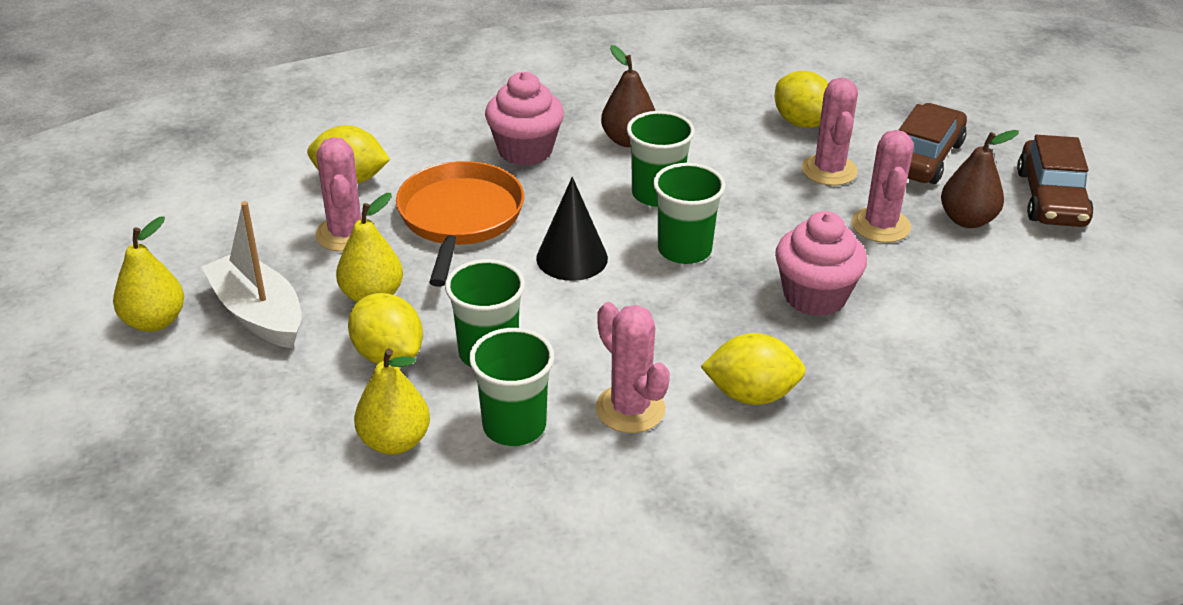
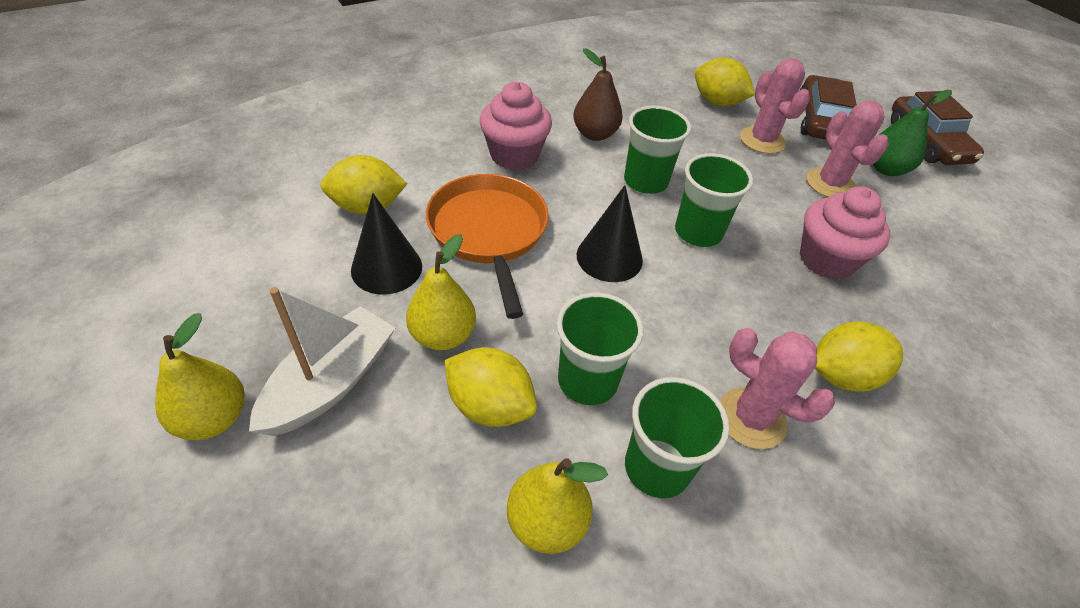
camera: 20 degrees left, 10 degrees up
white boat [202,201,302,348] -> white boat turned 90 degrees clockwise [249,287,395,436]
pink cactus [315,137,369,252] -> black cone [351,193,422,294]
brown pear [941,130,1019,228] -> green pear [873,90,952,176]

